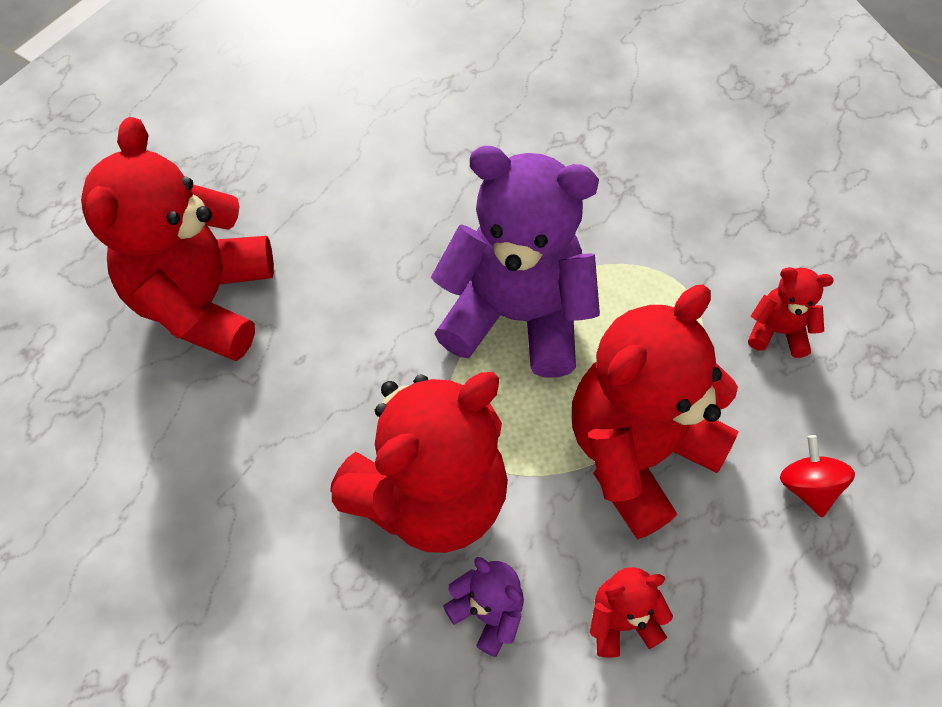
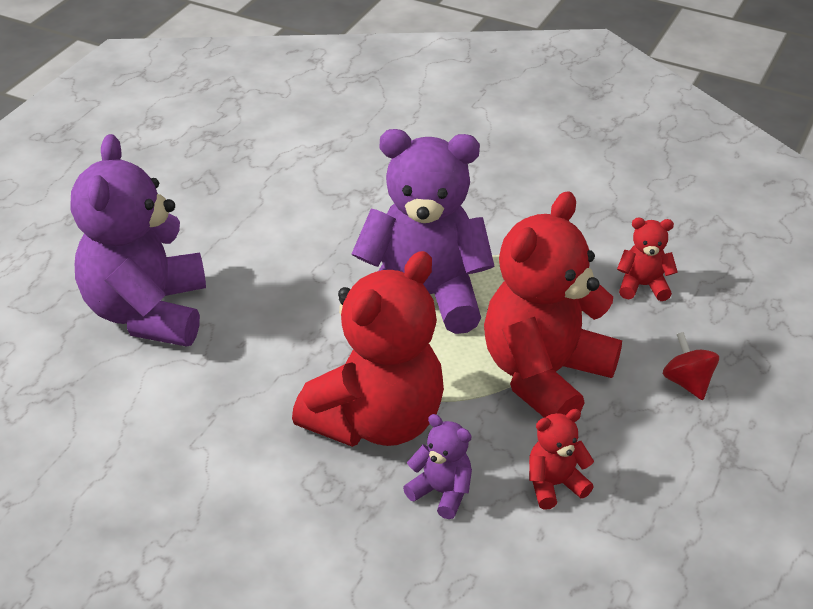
camera: 10 degrees left, 20 degrees down
red teddy bear [81,117,274,361] -> purple teddy bear [71,134,206,347]

